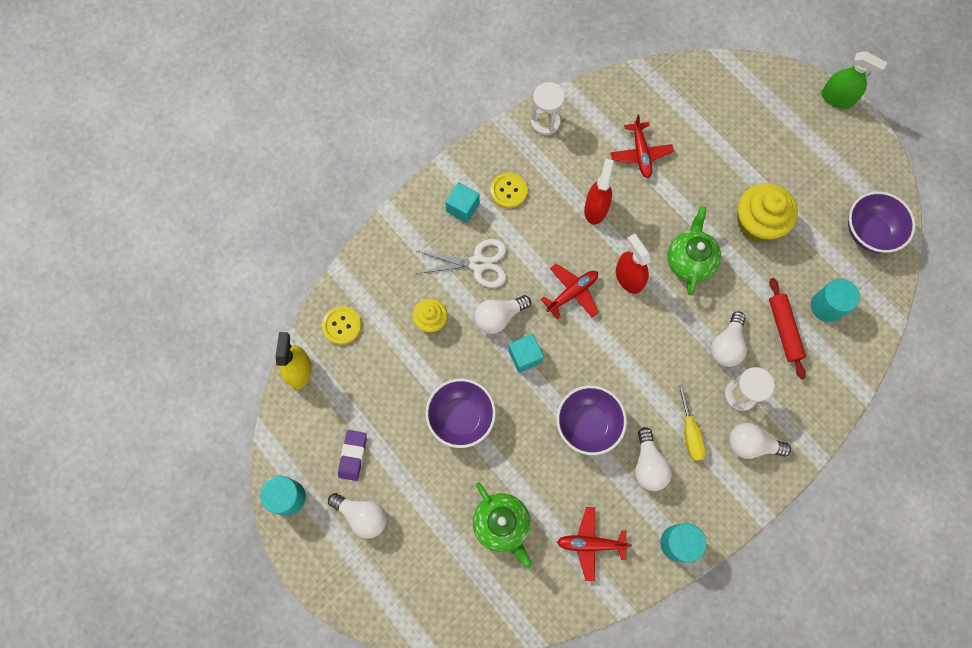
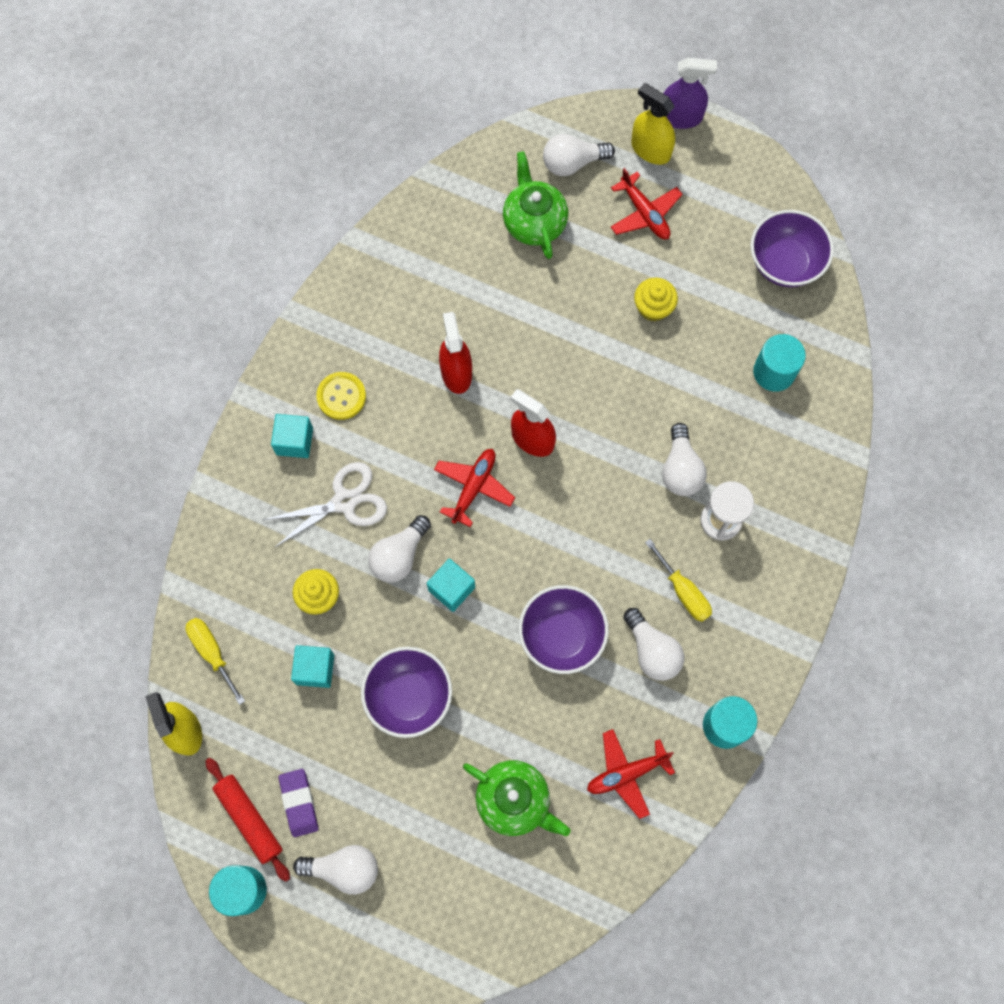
camera: 25 degrees left, 0 degrees up
yellow button [322,306,361,345] -> yellow screwdriver [186,618,245,705]
white hourglass [531,82,565,135] -> none
red plane [611,114,674,178] -> red plane moved to [611,168,683,239]
green teapot [667,206,721,295] -> green teapot moved to [503,151,568,259]
white light bulb [729,423,791,459] -> white light bulb moved to [543,134,615,176]
yellow cupcake [737,183,798,242] -> yellow cupcake [634,278,678,321], size x0.58
red rolling pin [769,278,806,379] -> red rolling pin moved to [205,758,290,882]
green spray bottle [821,52,887,109] -> purple spray bottle [663,58,717,129]
none -> turquoise cube [291,645,334,688]
none -> yellow spray bottle [631,83,675,165]

